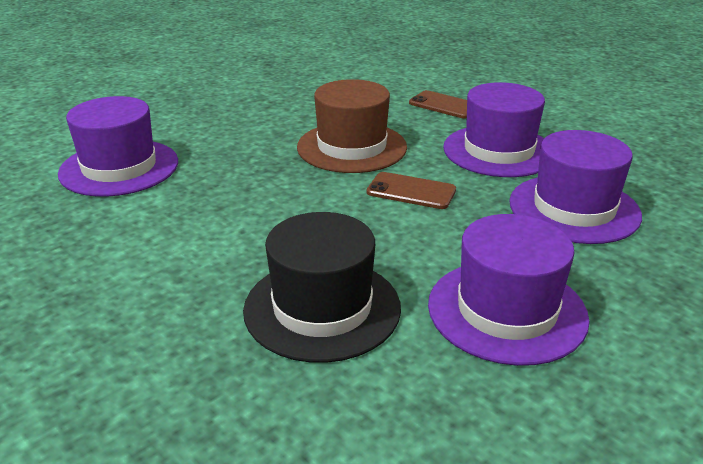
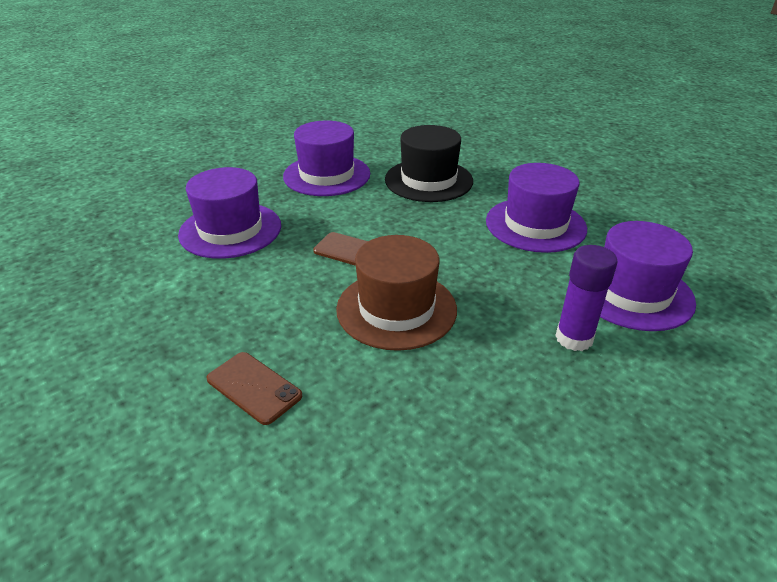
camera: 175 degrees left, 5 degrees up
purple hat [443,82,545,177] -> purple hat moved to [486,163,587,253]
none -> purple glue stick [555,245,617,351]

